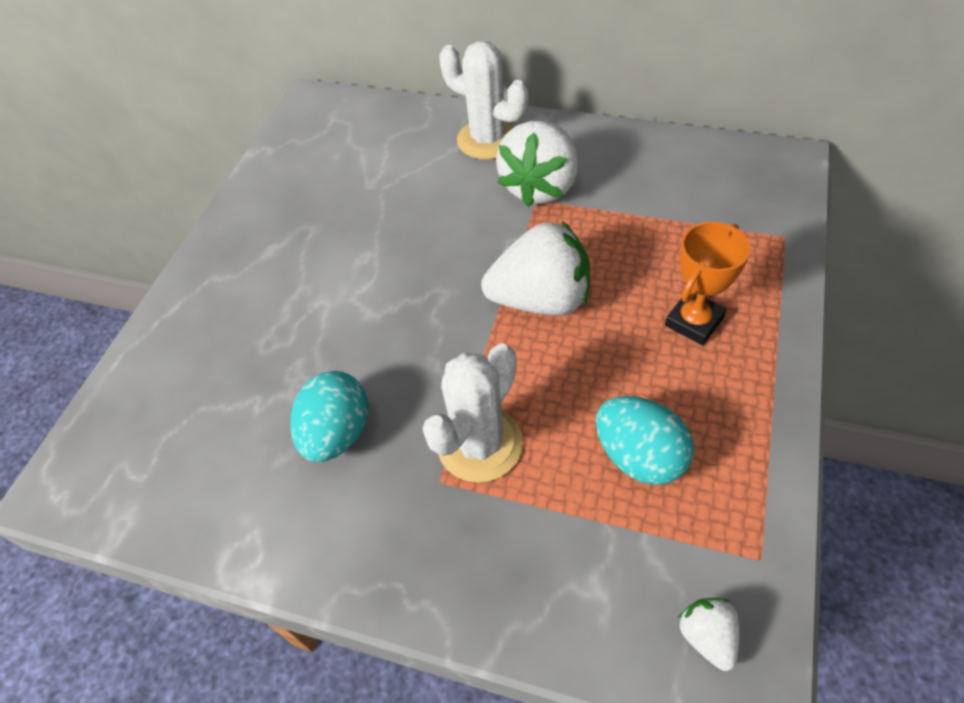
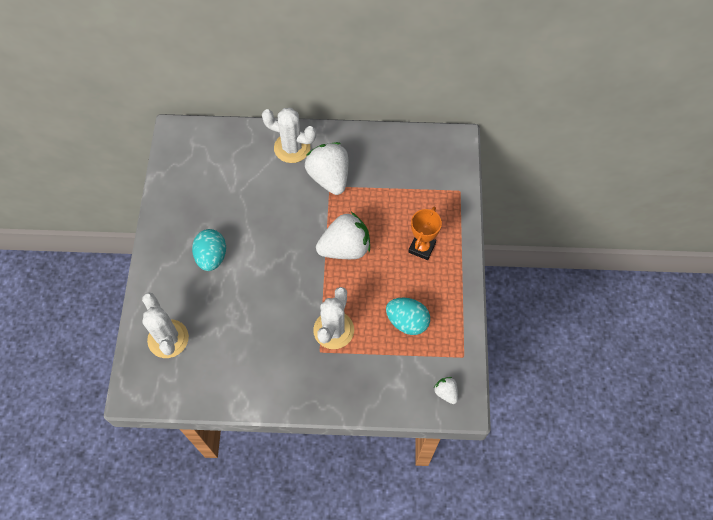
camera: 20 degrees left, 10 degrees up
turquoise egg [290,371,369,462] -> turquoise egg moved to [192,229,226,271]
white strawberry [496,121,578,207] -> white strawberry turned 150 degrees clockwise [305,142,348,195]
none -> white cactus [142,293,189,358]

